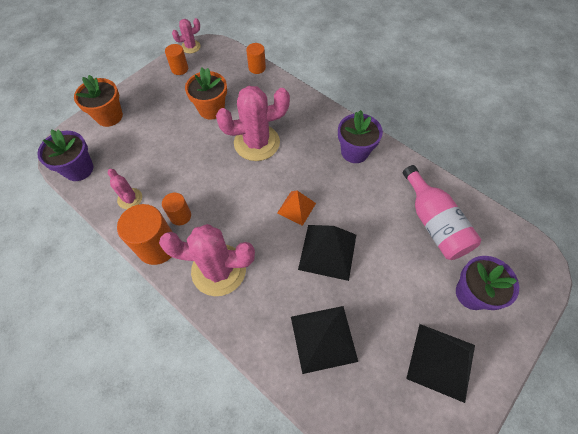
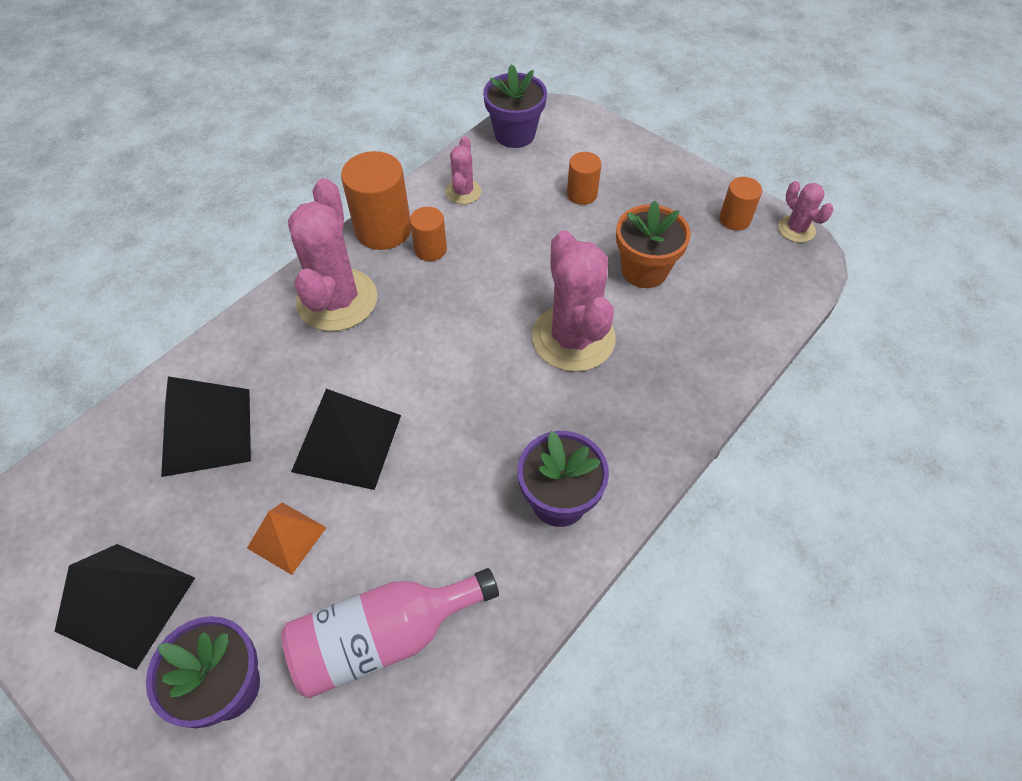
camera: 90 degrees right, 5 degrees down
orange flower pot [74,75,123,127] -> none
pink cactus [108,169,142,209] -> pink cactus turned 45 degrees counterclockwise [446,136,481,204]
orange cylinder [246,43,266,74] -> orange cylinder moved to [567,152,602,205]
orange pyramid [277,191,316,226] -> orange pyramid moved to [247,503,327,575]

